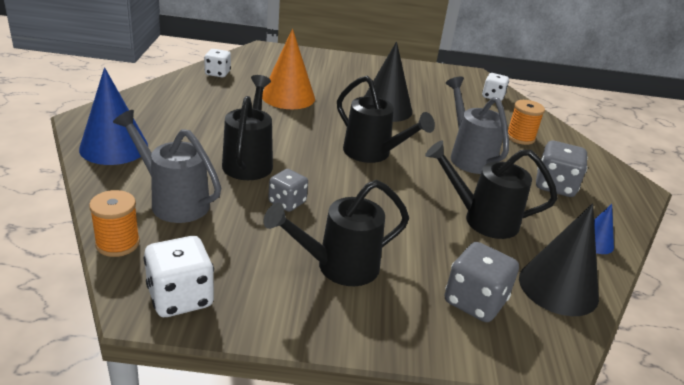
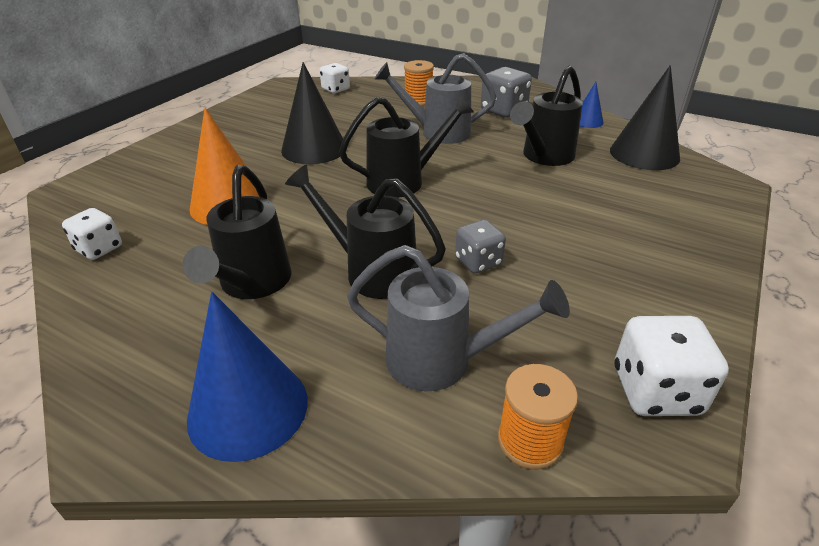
camera: 60 degrees left, 5 degrees up
grey watering can [113,110,221,223] -> grey watering can turned 135 degrees counterclockwise [347,245,570,391]
black watering can [263,180,409,286] -> black watering can moved to [182,165,292,299]
grey dice [444,242,519,322] -> none

